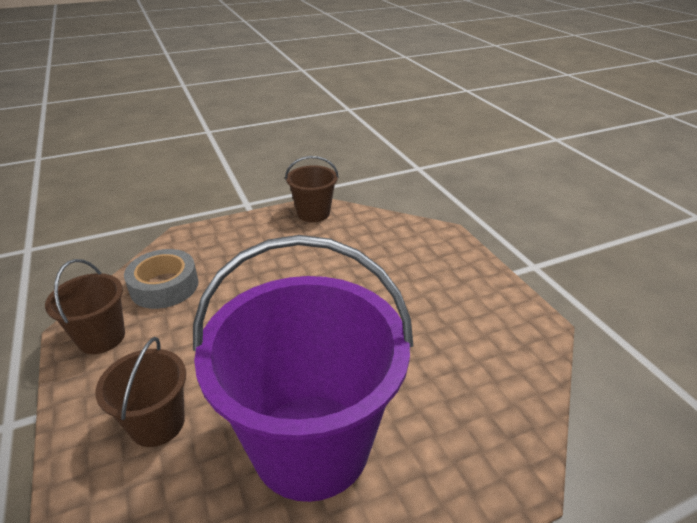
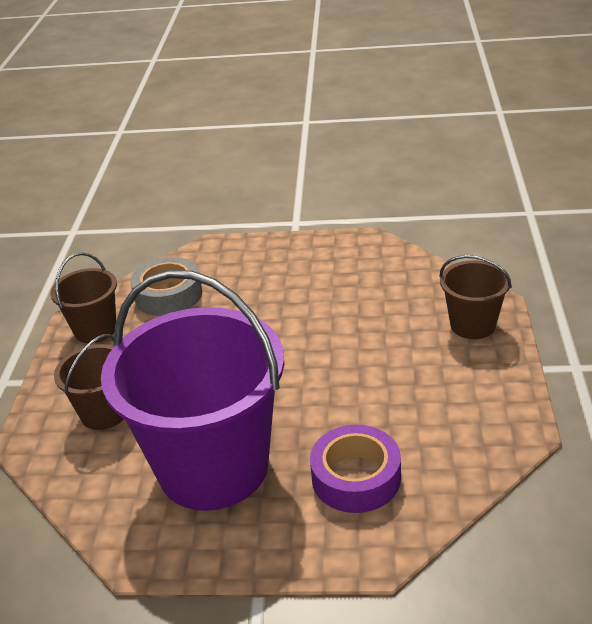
camera: 30 degrees right, 0 degrees up
brown bucket [285,156,339,222] -> brown bucket moved to [439,255,512,339]
none -> purple tape [310,425,401,513]

